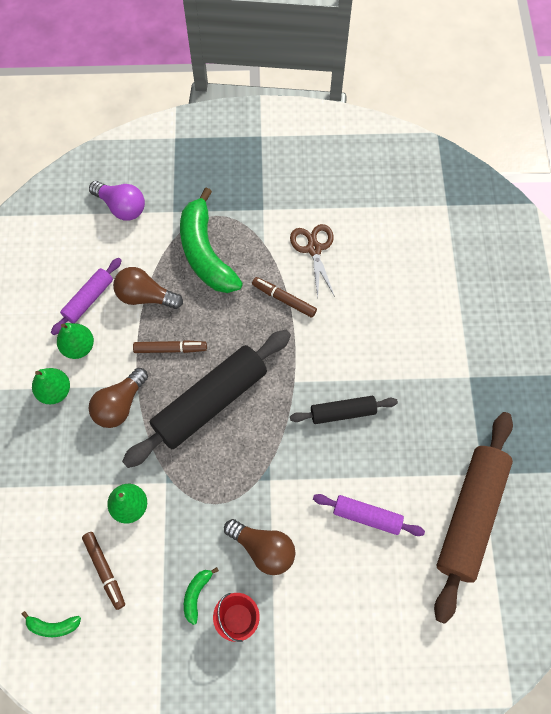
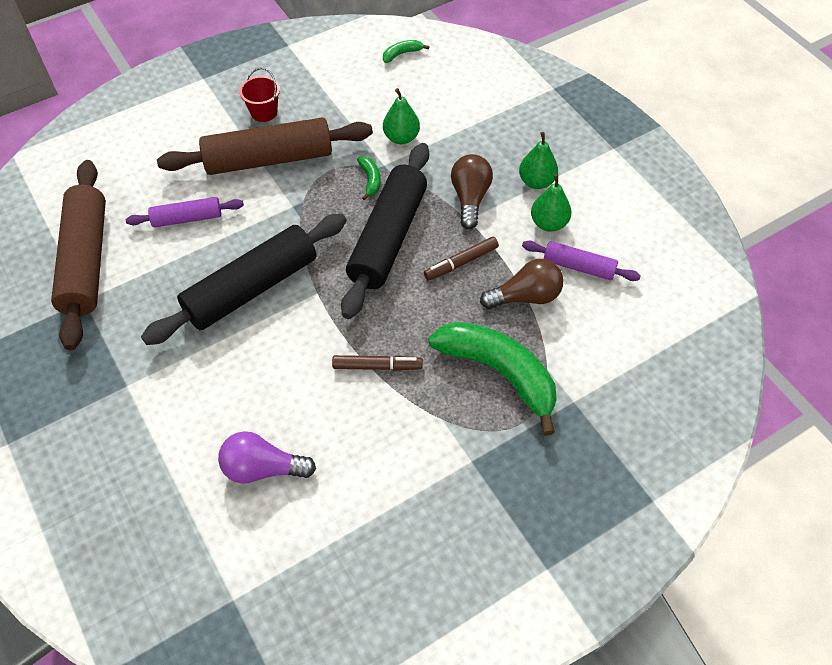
camera: 150 degrees right, 10 degrees down
purple rolling pin [51,258,122,335] -> purple rolling pin turned 75 degrees counterclockwise [522,241,641,281]
brown marker [82,532,125,610] -> none
purple light bulb [89,181,145,221] -> purple light bulb moved to [218,431,316,484]
green banana [184,567,219,625] -> green banana moved to [357,157,381,200]
brown light bulb [224,519,295,575] -> brown rolling pin [157,117,373,175]
brown scissors [290,224,335,299] -> none
black rolling pin [290,396,398,424] -> black rolling pin [141,214,347,345], size x1.92

